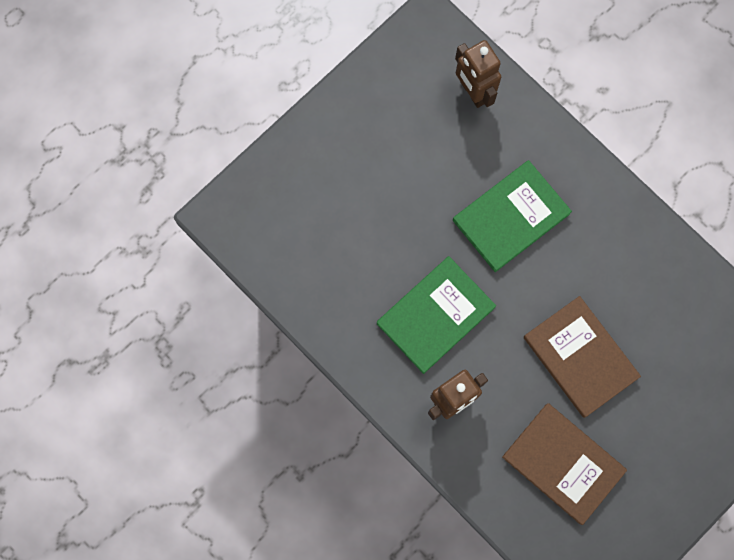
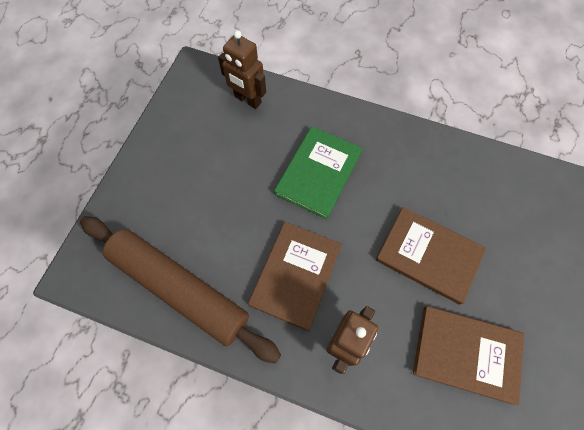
camera: 25 degrees left, 10 degrees down
green book [377,256,496,374] -> brown book [248,222,342,331]
none -> brown rolling pin [80,216,281,363]

